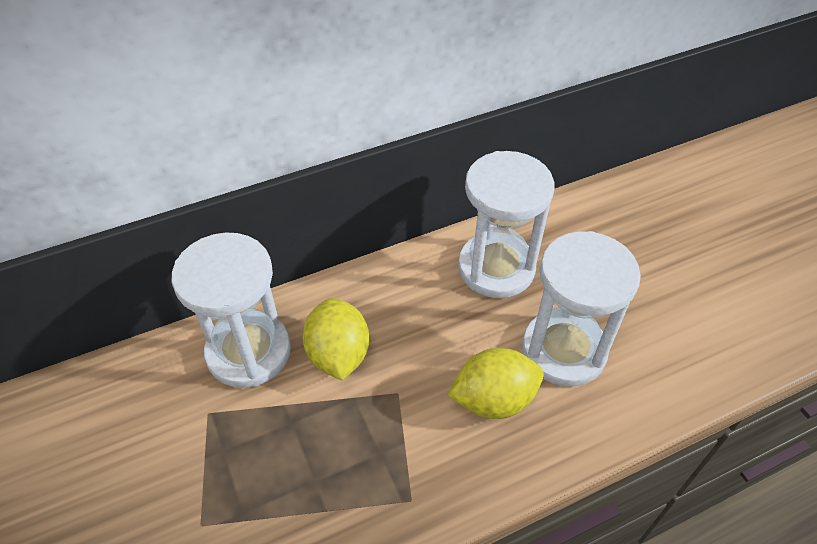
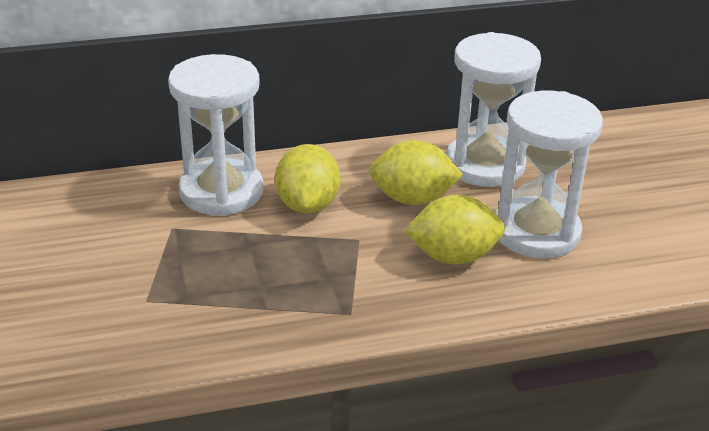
camera: 10 degrees right, 15 degrees down
none -> yellow lemon [369,140,463,205]

